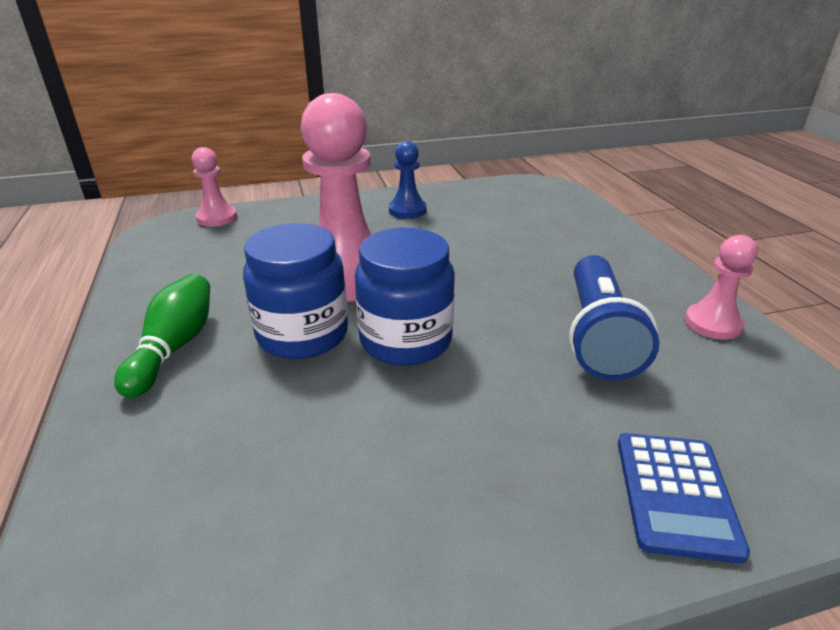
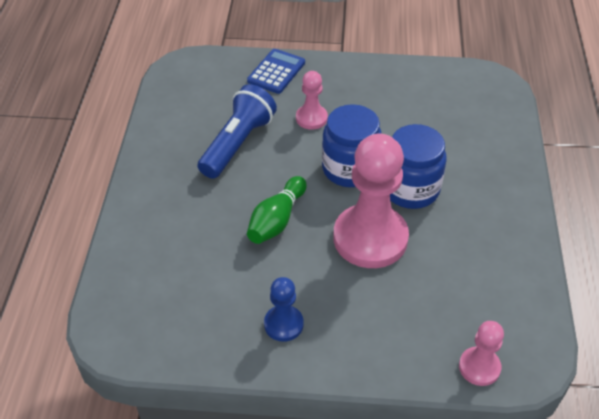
camera: 160 degrees left, 15 degrees up
green bowling pin [114,274,210,398] -> green bowling pin moved to [247,176,307,244]
pink pawn [685,235,758,340] -> pink pawn moved to [296,71,328,130]

